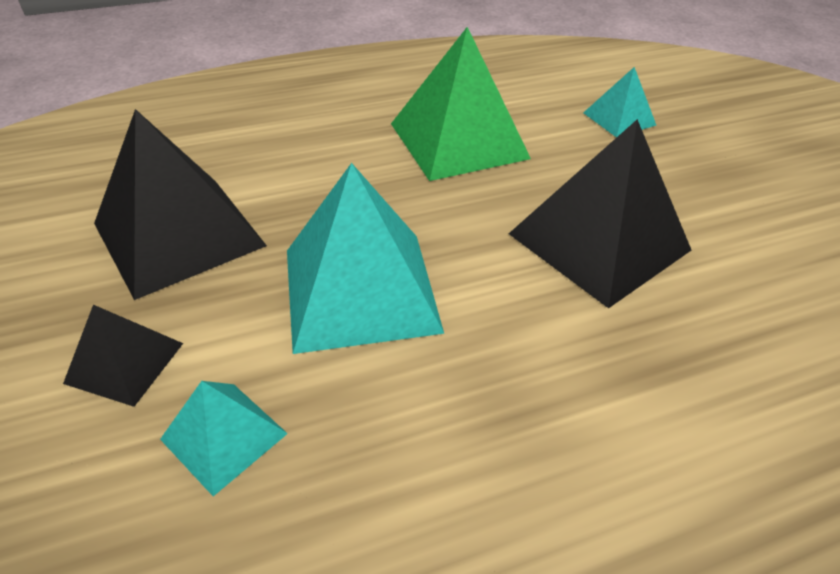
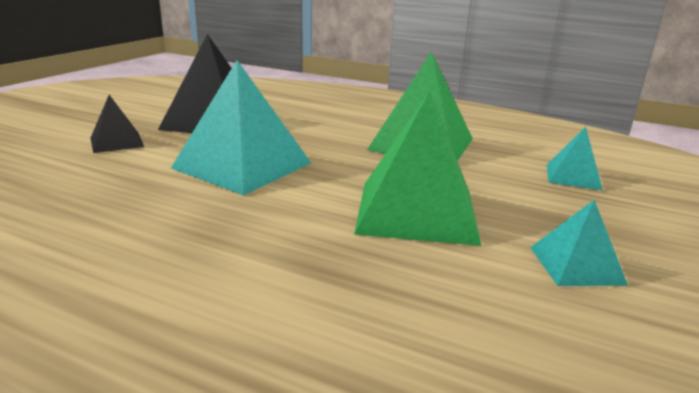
camera: 45 degrees right, 20 degrees down
turquoise pyramid [160,381,288,496] -> turquoise pyramid moved to [530,200,628,286]
black pyramid [509,119,691,308] -> green pyramid [354,91,482,246]

